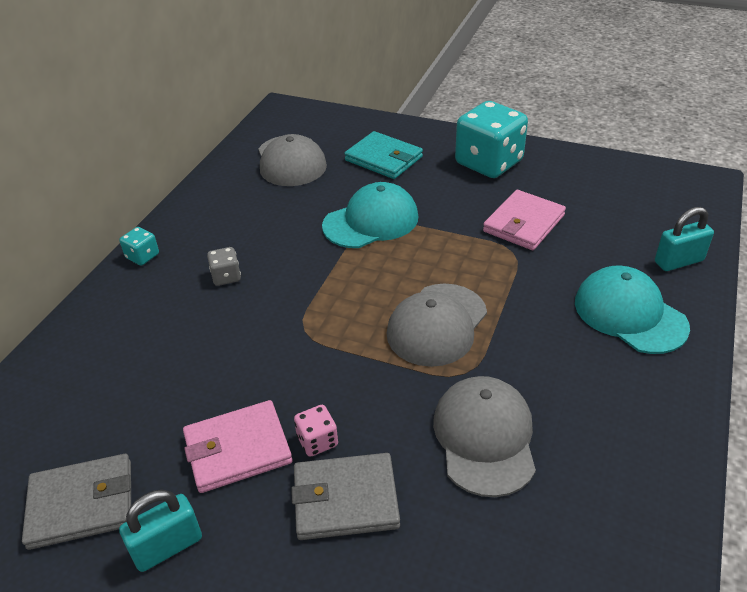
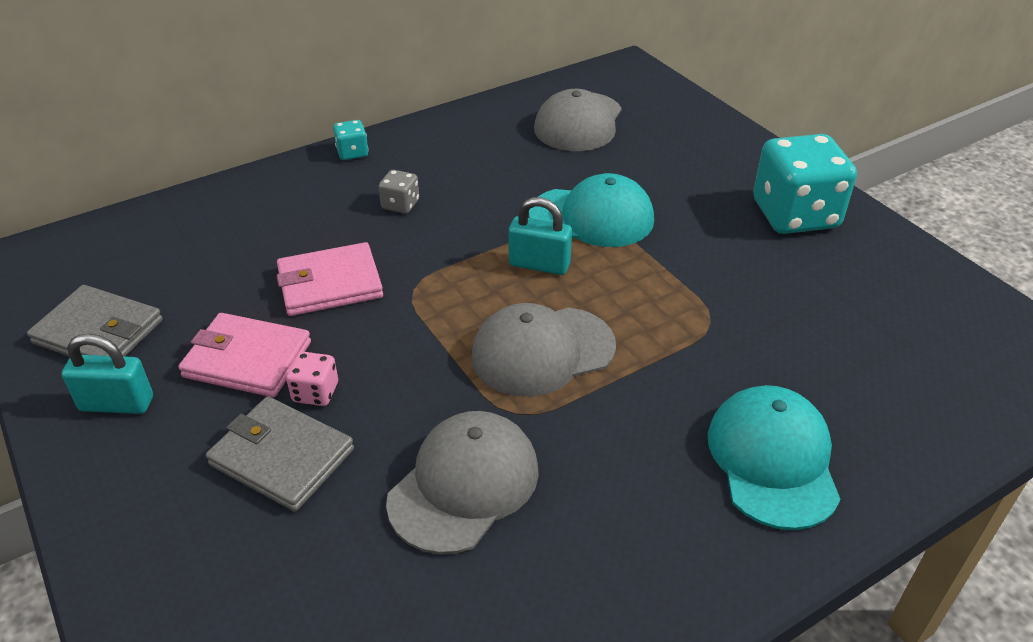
camera: 35 degrees right, 0 degrees up
turquoise wallet [344,131,423,179] -> none
pink wallet [483,190,566,250] -> pink wallet moved to [277,242,383,316]
turquoise padlock [655,207,714,271] -> turquoise padlock moved to [508,197,572,275]

